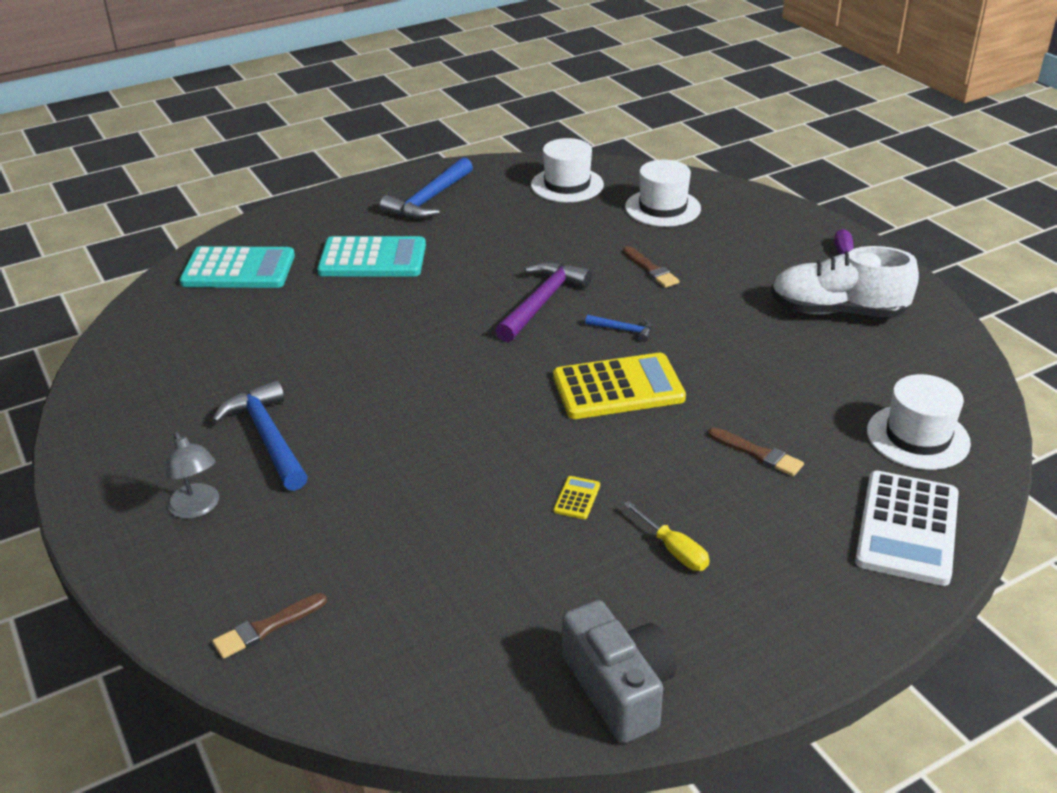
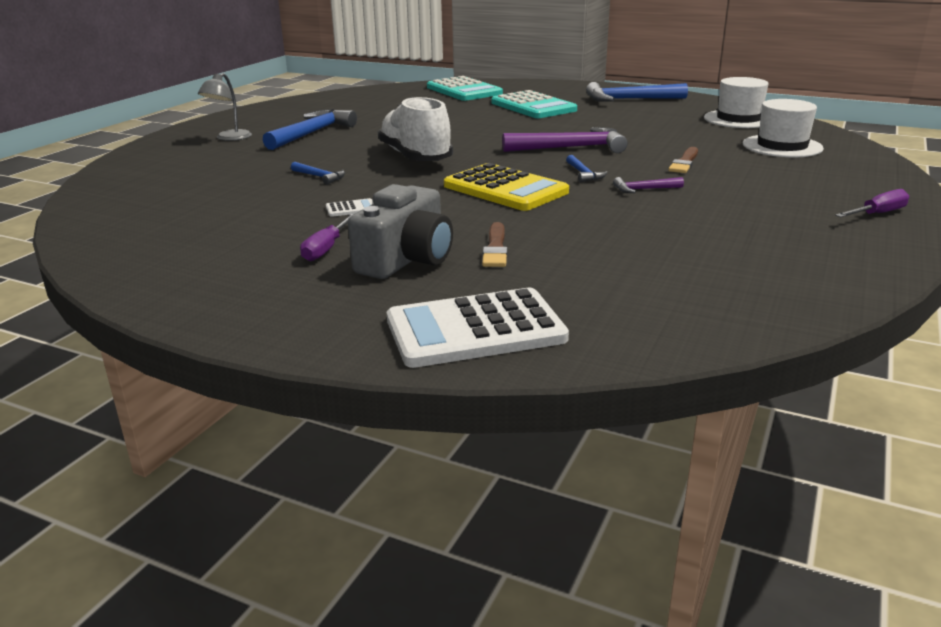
camera: 55 degrees right, 10 degrees down
brown brush [212,593,327,659] -> none
yellow calculator [554,476,600,519] -> white calculator [326,198,374,217]
grey camera [562,600,676,743] -> grey camera moved to [348,184,453,279]
yellow screwdriver [623,501,709,571] -> purple screwdriver [300,214,353,261]
white shoe [771,246,919,318] -> white shoe moved to [378,97,453,161]
white hat [867,374,971,470] -> none
none -> blue hammer [291,162,345,185]
none -> purple hammer [613,177,684,193]

